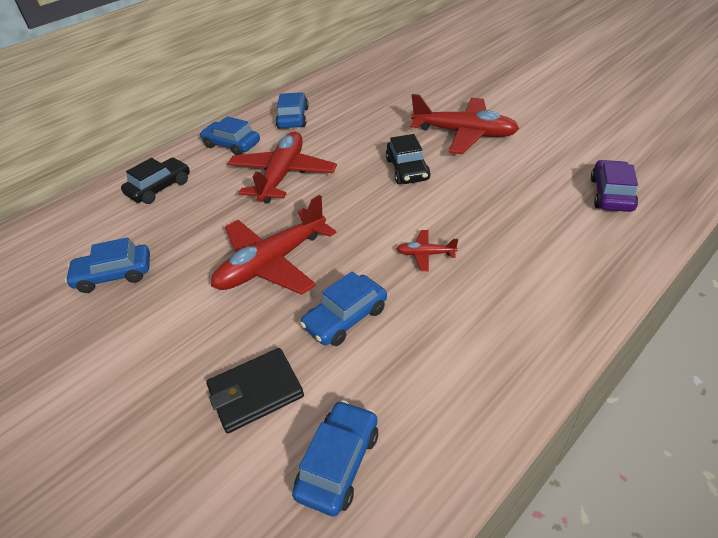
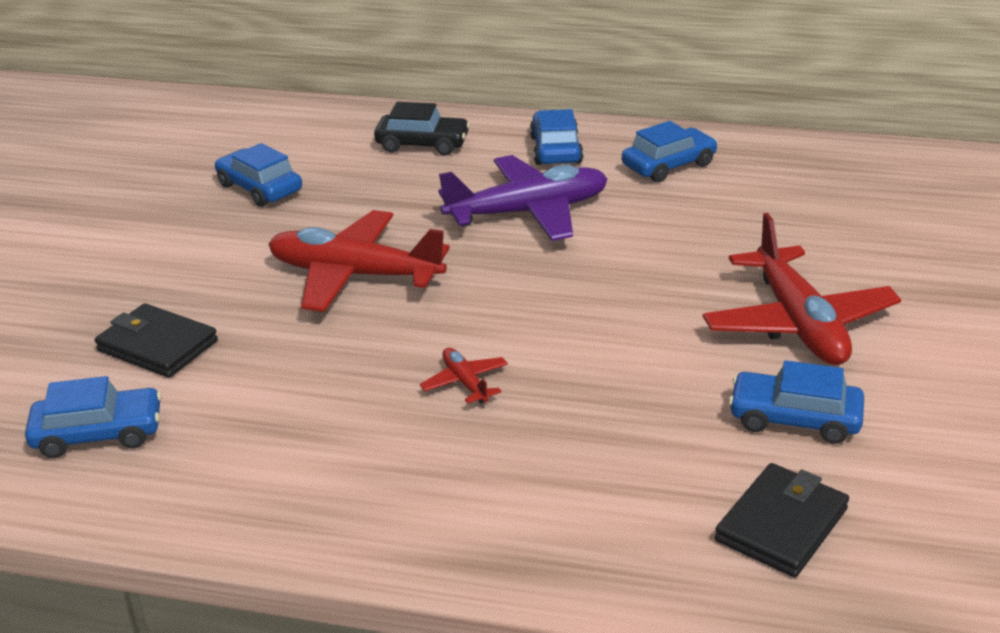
camera: 55 degrees right, 10 degrees down
red plane [227,132,337,203] -> purple plane [438,155,608,241]
blue car [300,271,387,346] -> blue car moved to [729,360,864,444]
black car [386,134,431,184] -> none
purple car [591,160,638,212] -> black wallet [715,463,849,577]

